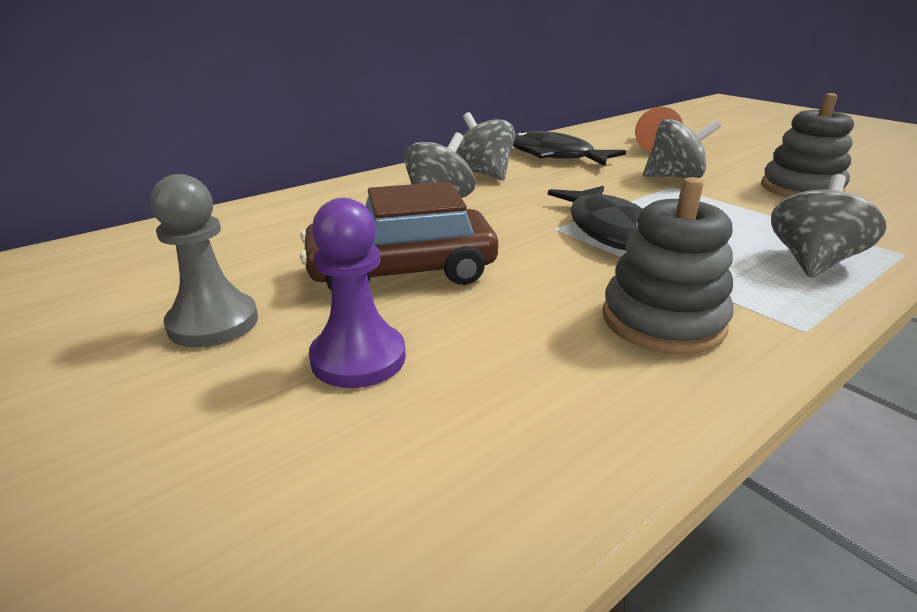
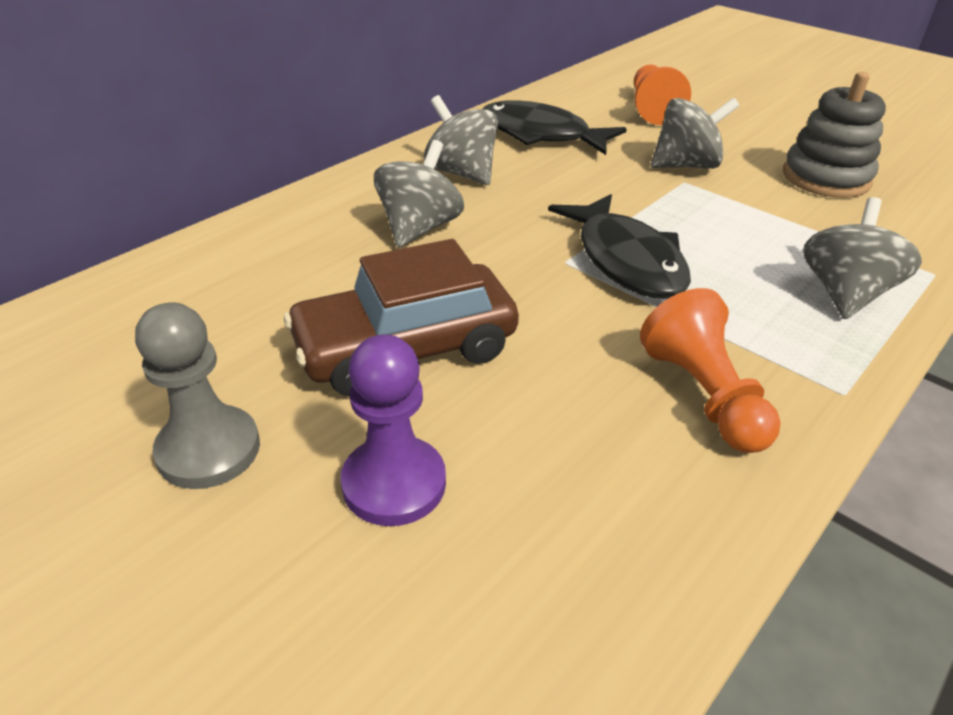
camera: 10 degrees left, 10 degrees up
grey stacking toy [602,177,733,355] -> orange pawn [640,288,780,453]

